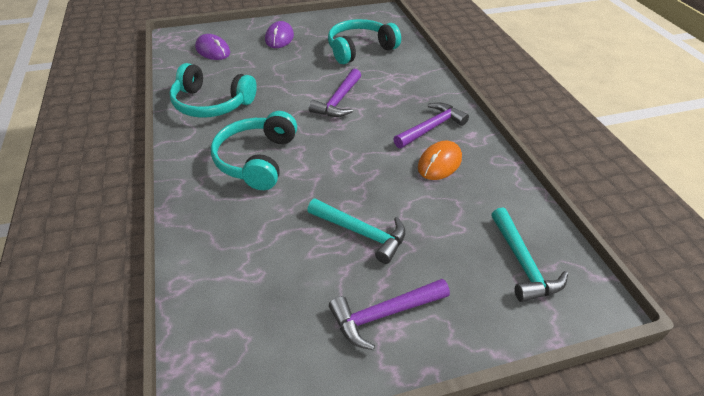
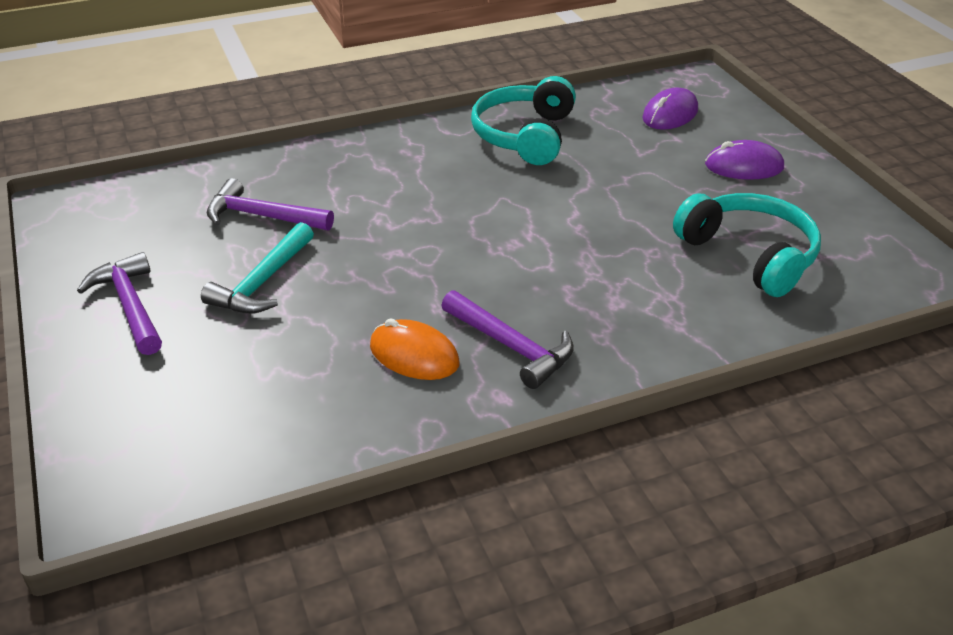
camera: 85 degrees right, 5 degrees down
turquoise headphones [211,111,297,190] -> none
purple hammer [309,69,361,117] -> purple hammer moved to [207,178,334,230]
turquoise hammer [491,208,568,302] -> none

